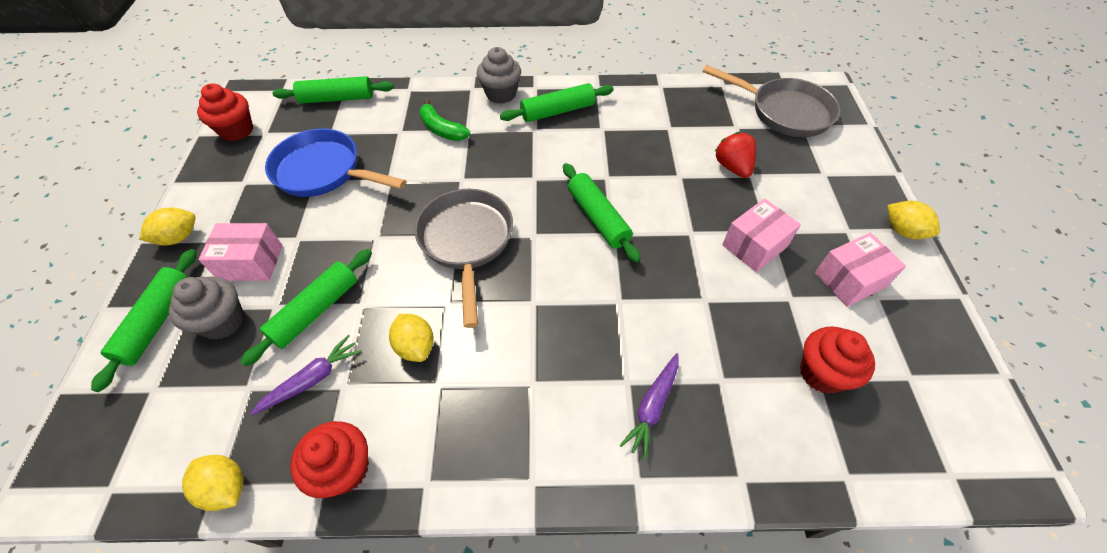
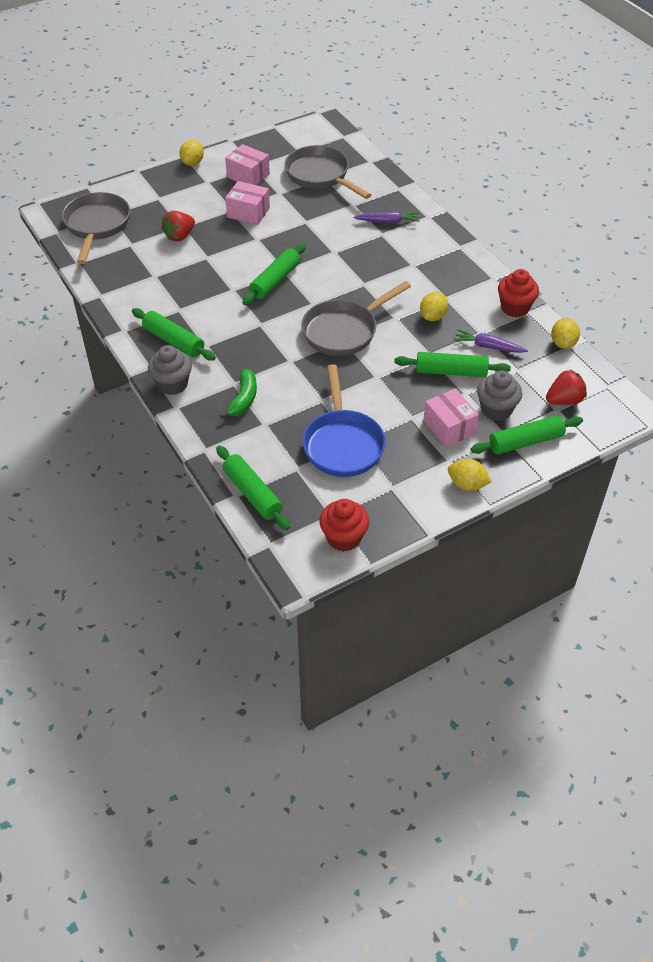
camera: 120 degrees left, 5 degrees down
red cupcake [800,326,875,394] -> grey pan [284,145,372,199]
none -> red strawberry [546,370,587,405]

